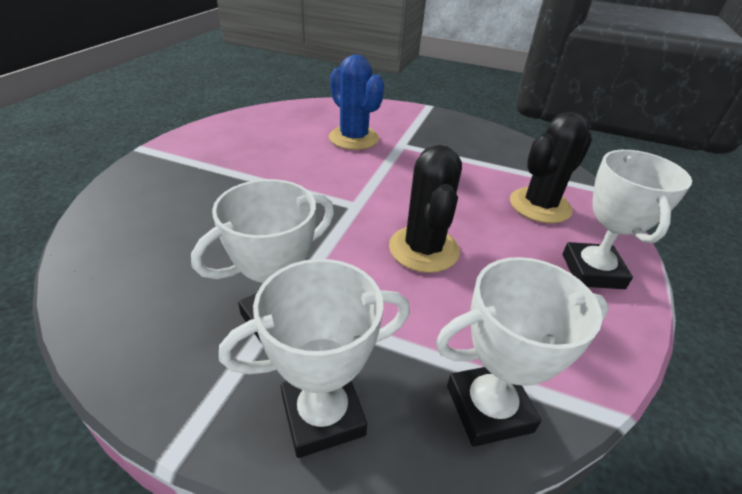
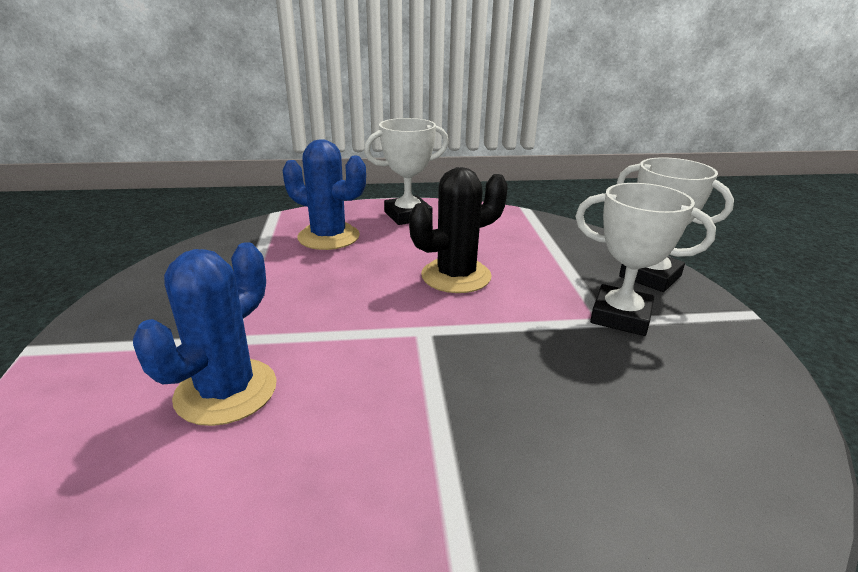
camera: 115 degrees left, 10 degrees down
white trophy [435,257,609,447] -> none
black cactus [510,112,592,223] -> blue cactus [283,139,366,250]

